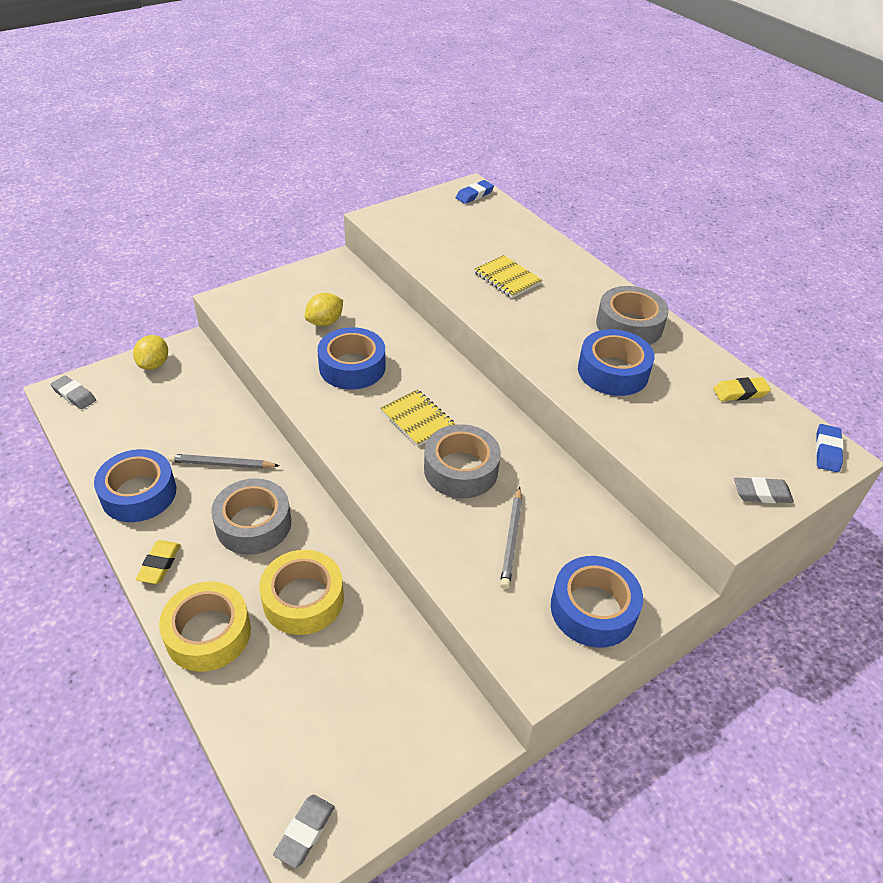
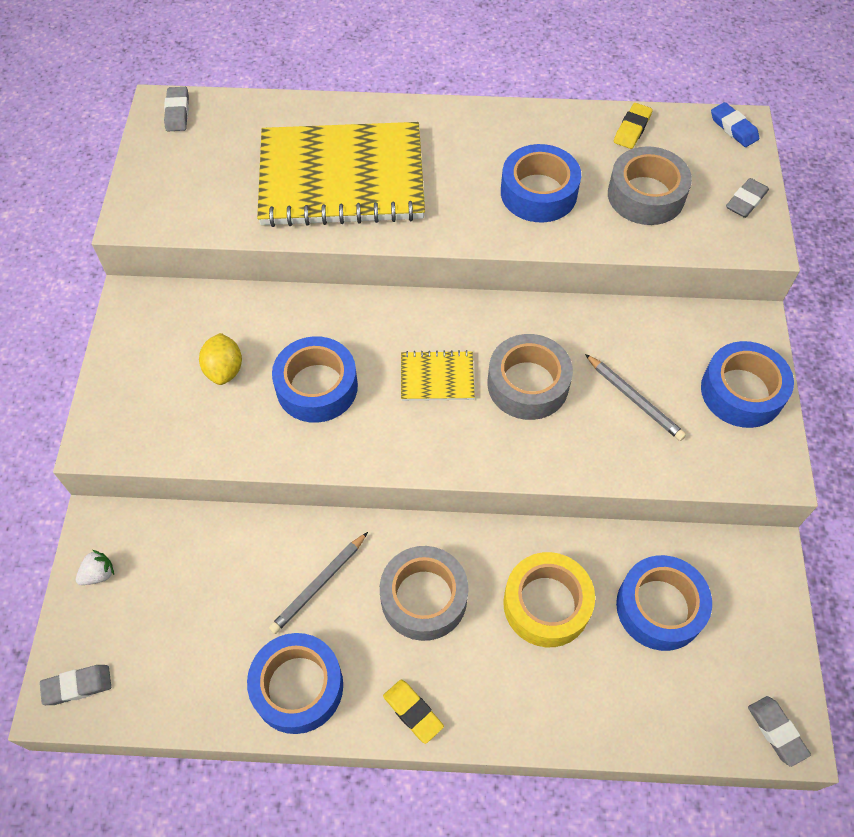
camera: 50 degrees left, 15 degrees up
yellow lemon [133,335,168,370] -> white strawberry [76,550,114,585]
yellow tape [159,581,251,672] -> none
blue eraser [455,180,494,204] -> grey eraser [164,87,189,131]
yellow notebook [474,255,543,298] -> yellow notebook [257,122,425,227], size x2.37
grey tape [596,286,669,345] -> grey tape moved to [608,146,692,225]
none -> blue tape [616,555,712,651]

